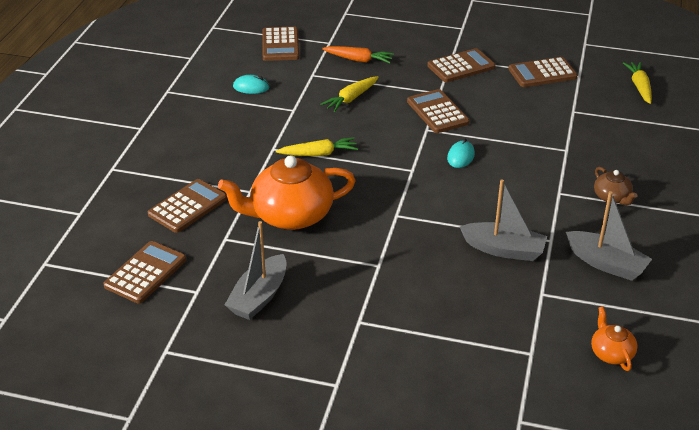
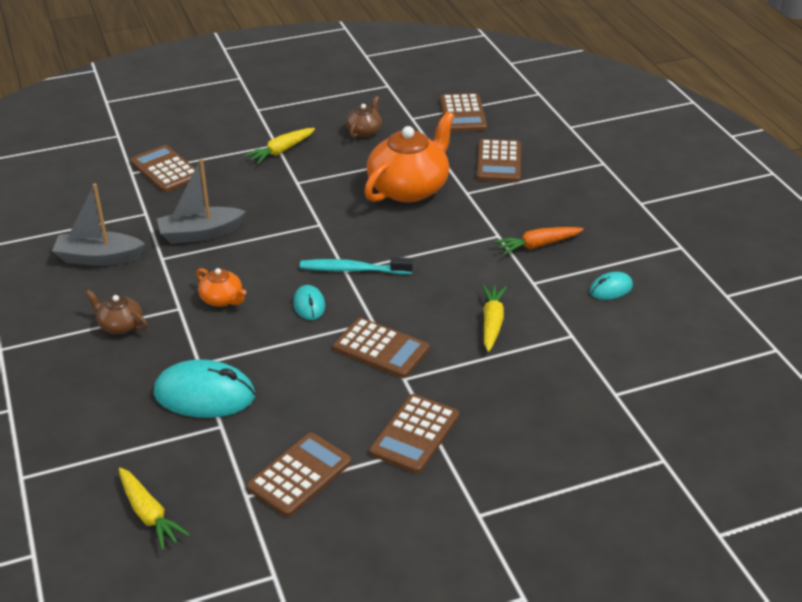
camera: 145 degrees right, 0 degrees up
grey boat [225,221,286,320] -> brown teapot [346,96,382,138]
brown calculator [262,26,299,61] -> brown calculator moved to [130,145,201,192]
yellow carrot [276,137,358,156] -> yellow carrot moved to [244,128,315,164]
orange carrot [322,46,394,63] -> orange carrot moved to [494,227,584,255]
orange teapot [591,307,638,371] -> orange teapot moved to [196,268,246,307]
none -> turquoise mouse [154,359,255,418]
none -> turquoise toothbrush [300,257,413,274]

